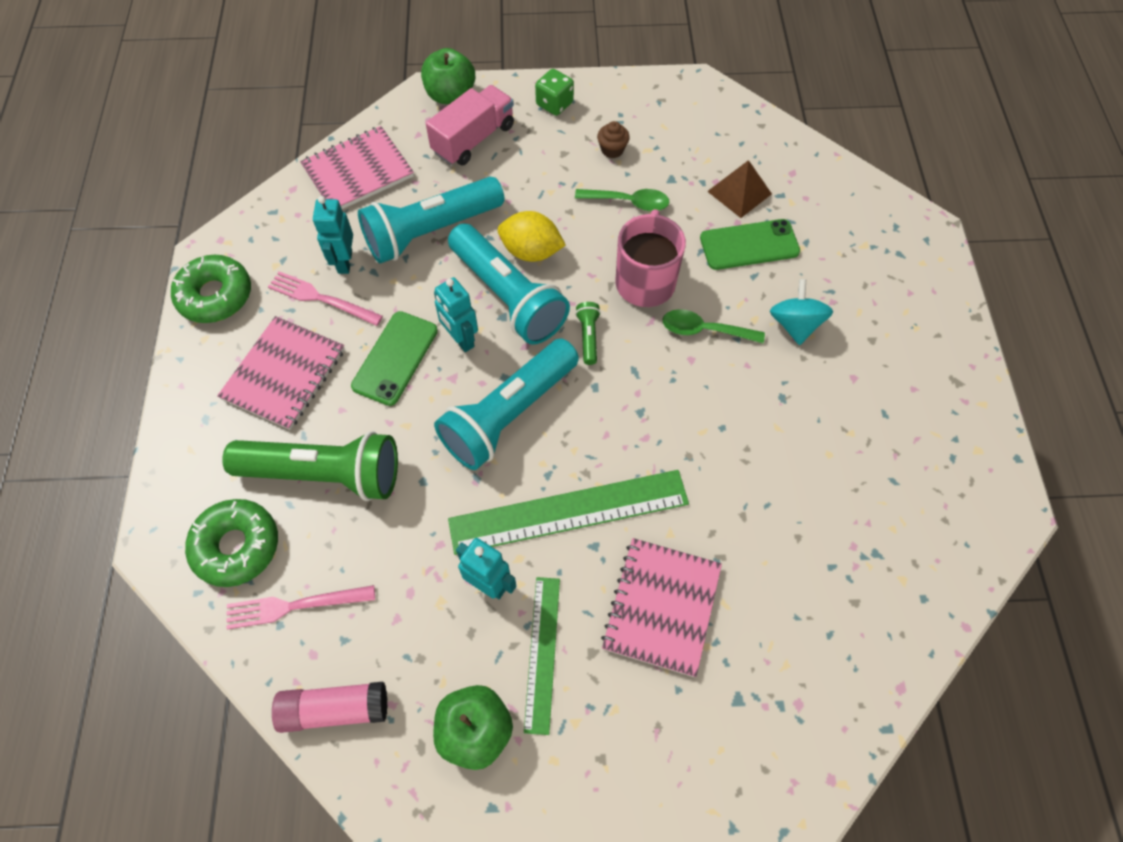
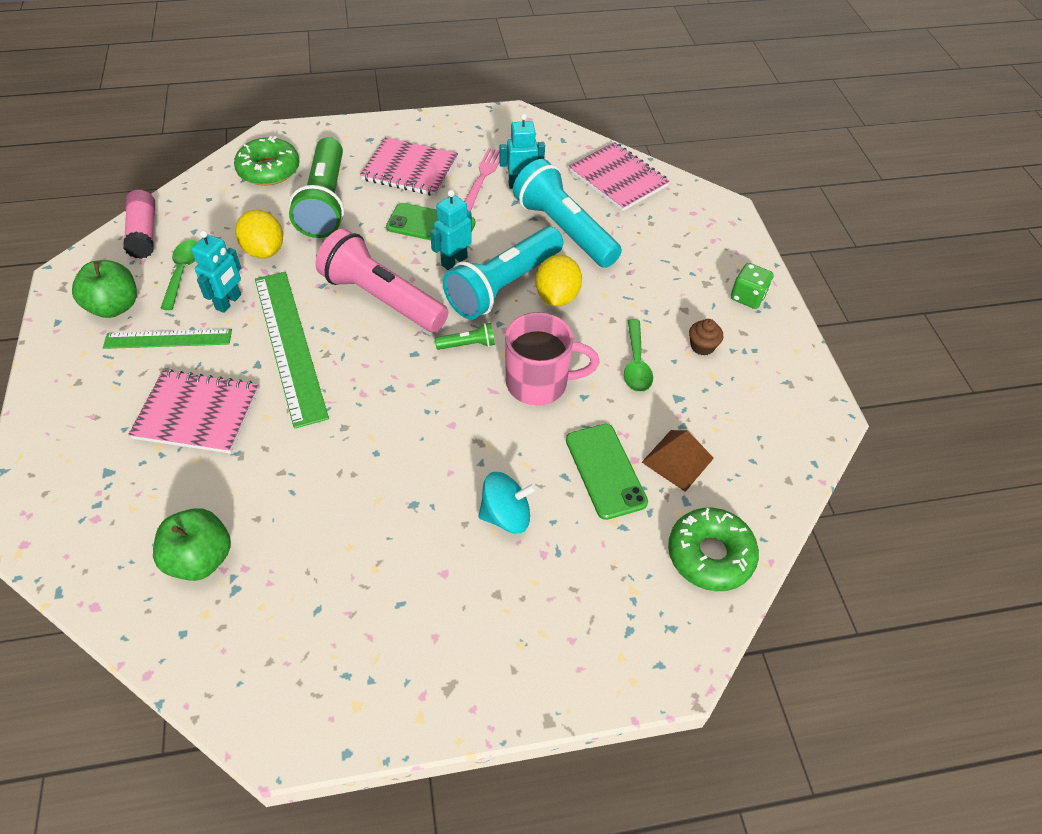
camera: 80 degrees right, 10 degrees down
green donut [171,255,251,323] -> green donut moved to [668,508,759,591]
pink fork [226,585,375,630] -> none
green apple [421,48,475,104] -> green apple moved to [153,508,231,581]
pink truck [426,85,514,166] -> none
turquoise flashlight [434,339,579,470] -> pink flashlight [316,229,449,332]
green spoon [662,309,765,343] -> green spoon moved to [160,240,198,310]
none -> yellow lemon [235,209,283,258]

